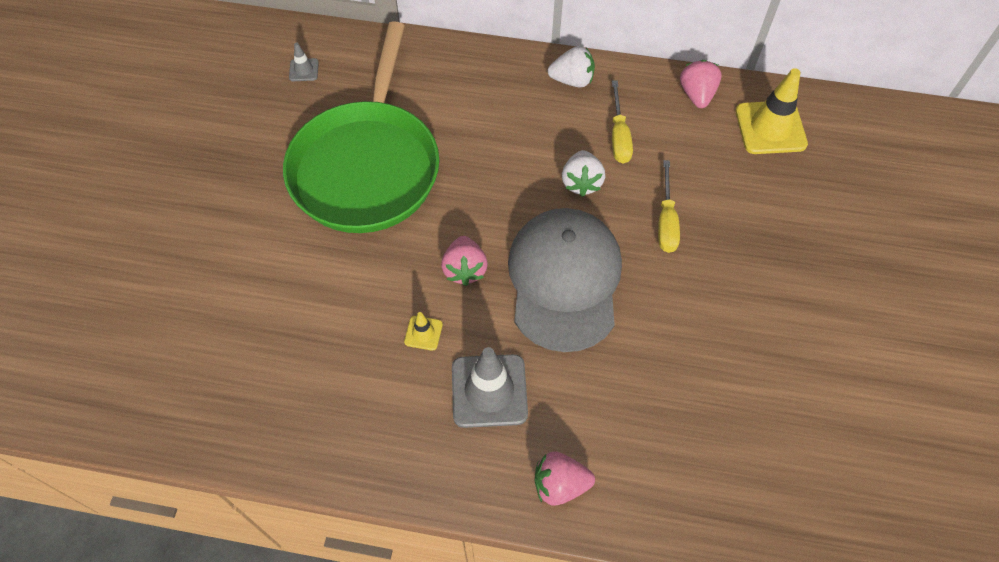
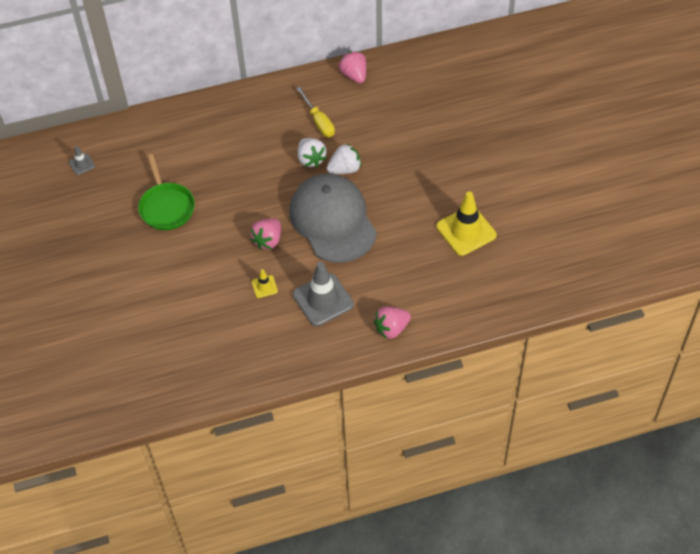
camera: 25 degrees left, 5 degrees down
green pan [283,21,439,233] -> green pan [138,154,195,230], size x0.51
pink strawberry [441,236,488,286] -> pink strawberry turned 60 degrees clockwise [250,219,281,250]
white strawberry [548,46,595,88] -> white strawberry moved to [327,144,361,174]
yellow screwdriver [658,160,680,253] -> none
yellow traffic cone [736,68,808,154] -> yellow traffic cone moved to [436,192,497,256]

